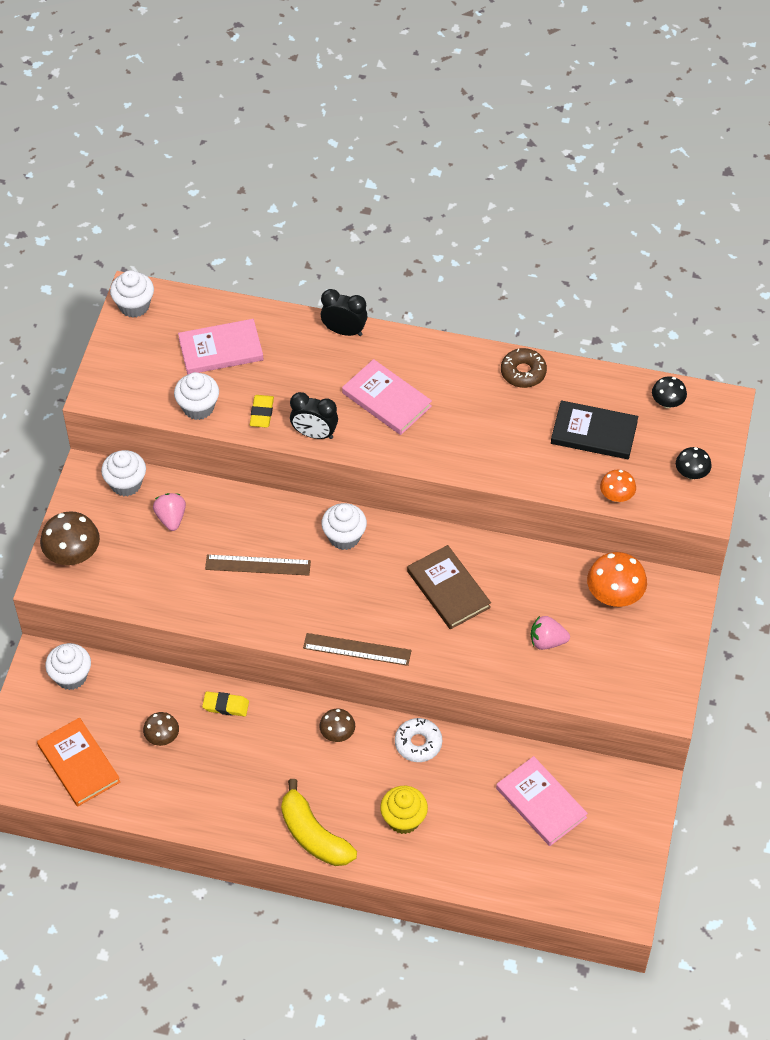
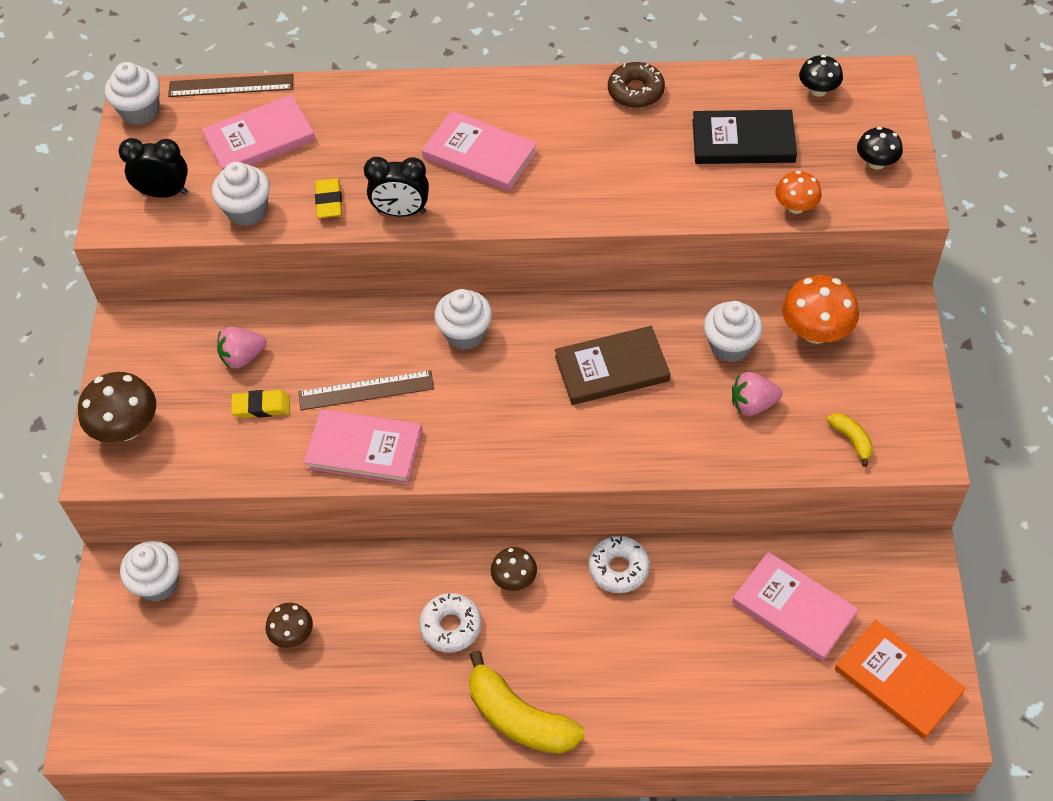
camera: 10 degrees left, 0 degrees up
orange book [37,718,120,807] -> orange book moved to [835,620,966,740]
white cupcake [101,450,146,496] -> white cupcake moved to [704,301,763,362]
pink strawberry [153,493,186,531] -> pink strawberry turned 90 degrees counterclockwise [217,327,267,369]
yellow eraser [202,692,249,716] -> yellow eraser moved to [231,390,290,418]
brown ruler [303,633,412,666] -> brown ruler moved to [168,74,294,97]
black clock [321,289,367,336] -> black clock moved to [119,138,188,198]
yellow cupcake [380,786,428,834] -> none
brown book [407,545,491,630] -> brown book turned 60 degrees counterclockwise [555,326,670,405]
none -> pink book [304,409,422,484]
none -> white donut [419,593,482,652]
none -> yellow banana [827,413,873,467]

